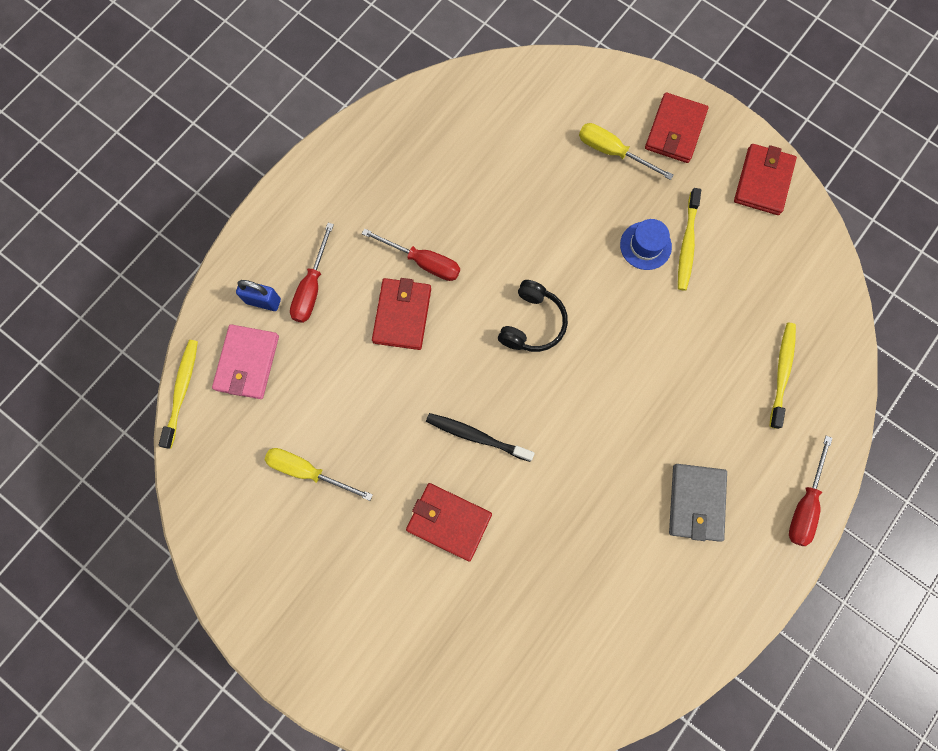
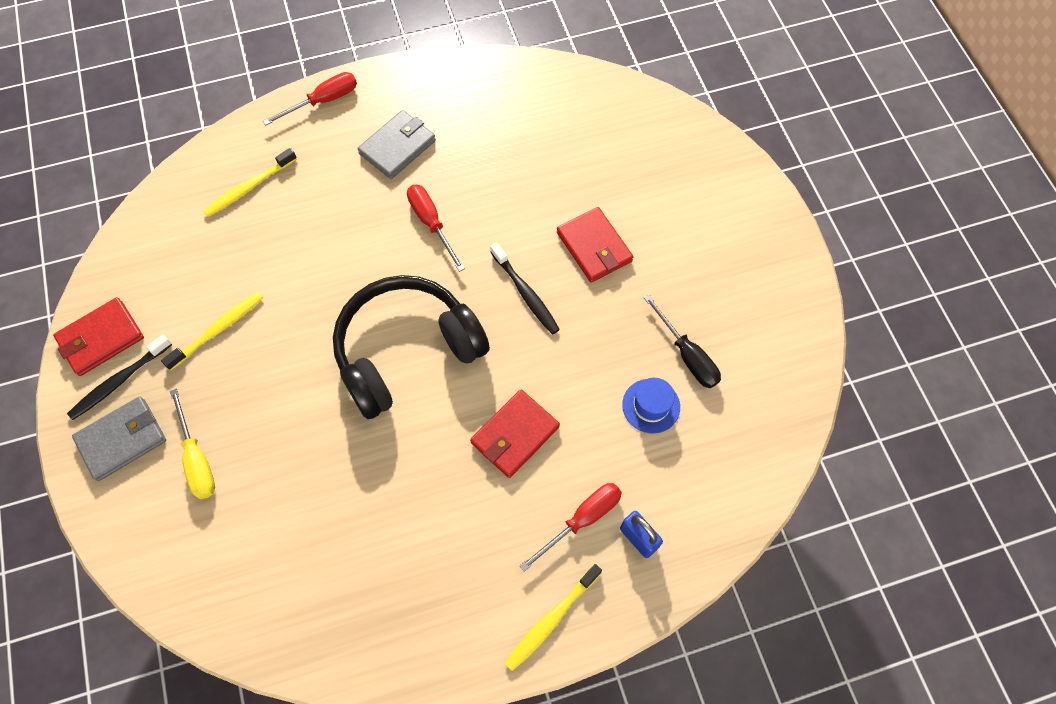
camera: 145 degrees left, 10 degrees down
yellow toothbrush [159,340,198,449] -> yellow toothbrush moved to [505,564,602,671]
pink wallet [212,324,279,399] -> none
yellow screwdriver [265,448,373,501] -> black screwdriver [644,294,721,388]
red screwdriver [362,228,460,281] -> red screwdriver moved to [407,184,465,272]
black headphones [498,280,568,352] -> black headphones [333,275,490,419], size x1.94
blue hat [620,219,672,270] -> blue hat moved to [622,378,680,434]
red wallet [645,92,708,163] -> grey wallet [72,396,166,481]
none -> black toothbrush [67,334,172,420]

